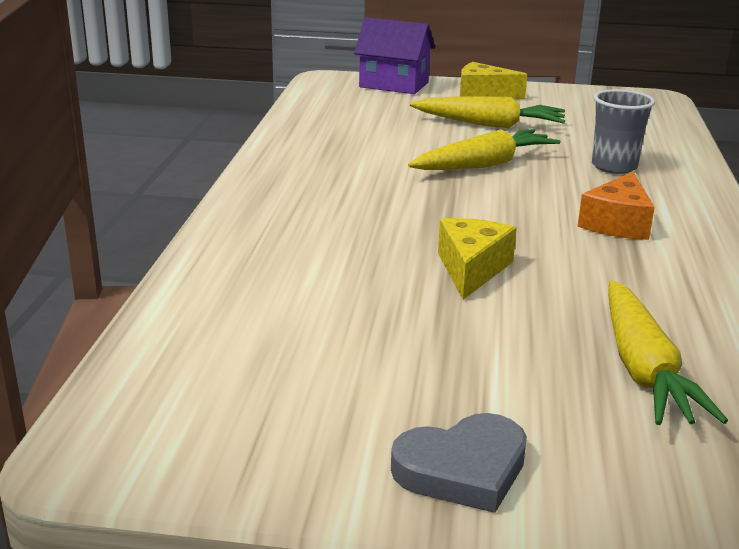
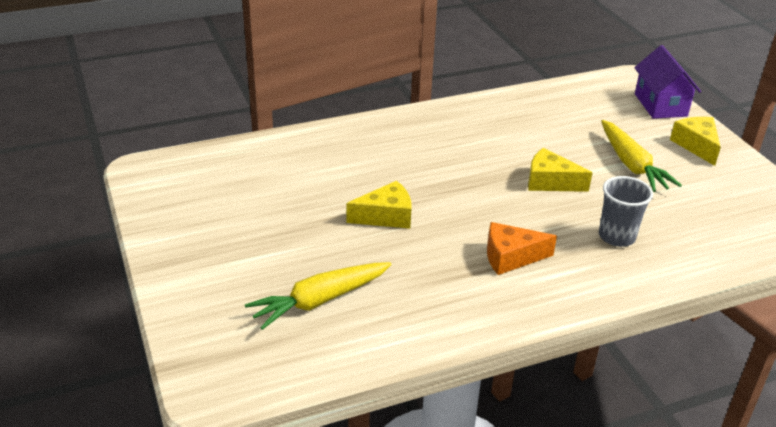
camera: 60 degrees right, 10 degrees up
grey heart [391,413,527,513] -> none
yellow carrot [408,129,560,170] -> yellow cheese [528,148,592,192]

